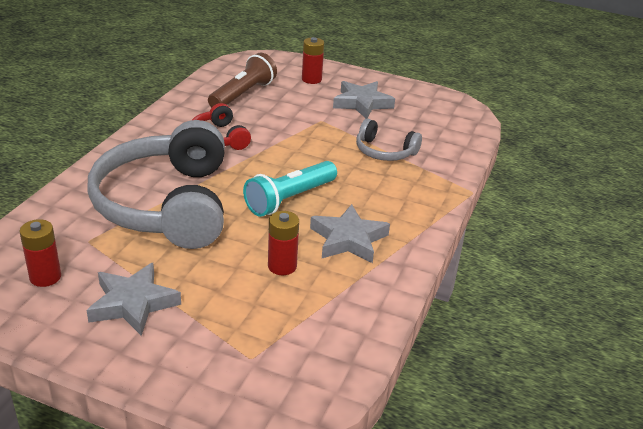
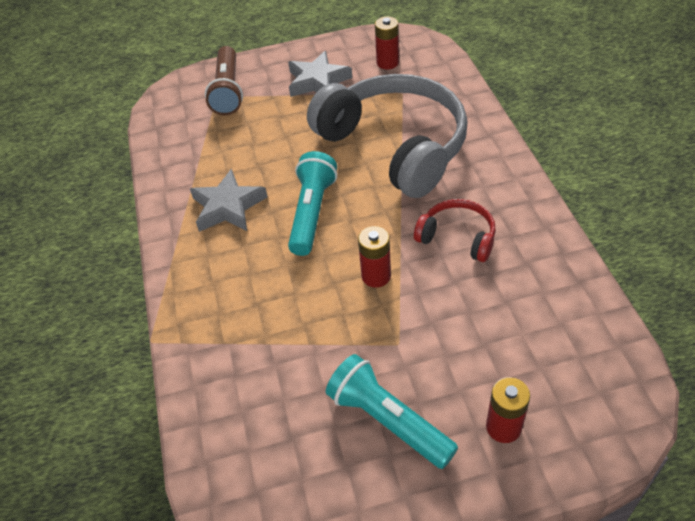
camera: 150 degrees right, 15 degrees up
brown flashlight [208,53,277,108] -> brown flashlight moved to [205,46,243,115]
red battery [268,211,299,275] -> red battery moved to [358,226,391,288]
grey star [333,81,395,119] -> turquoise flashlight [326,354,458,469]
grey headphones [356,119,422,161] -> none

